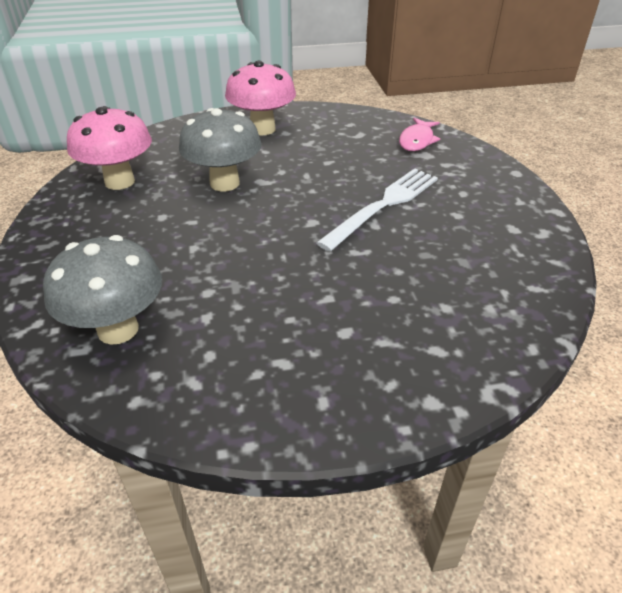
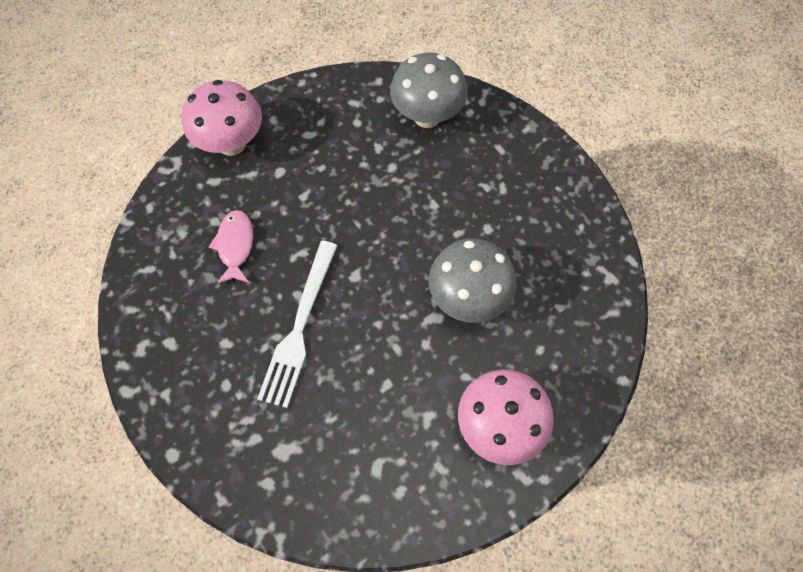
camera: 155 degrees right, 25 degrees up
pink mushroom [67,106,152,190] -> pink mushroom moved to [182,80,262,156]
pink fish [399,118,440,151] -> pink fish moved to [209,210,253,284]

